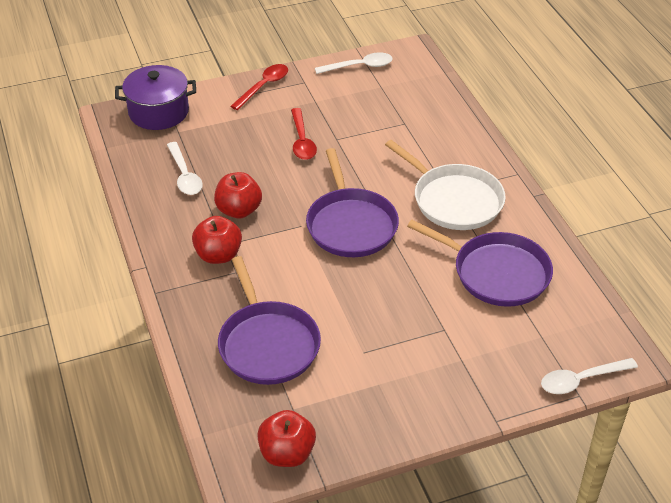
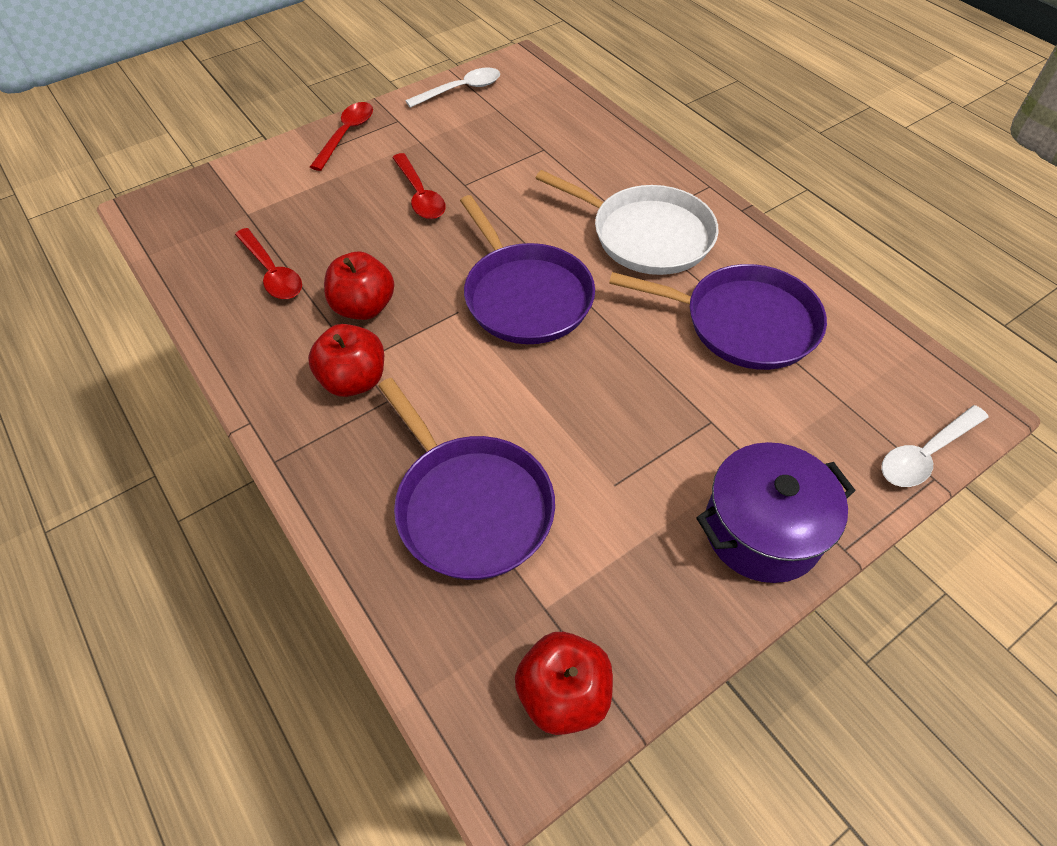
camera: 15 degrees left, 10 degrees up
purple pot [115,65,196,130] -> purple pot moved to [696,442,855,583]
white spoon [167,142,203,195] -> red spoon [235,228,302,299]

